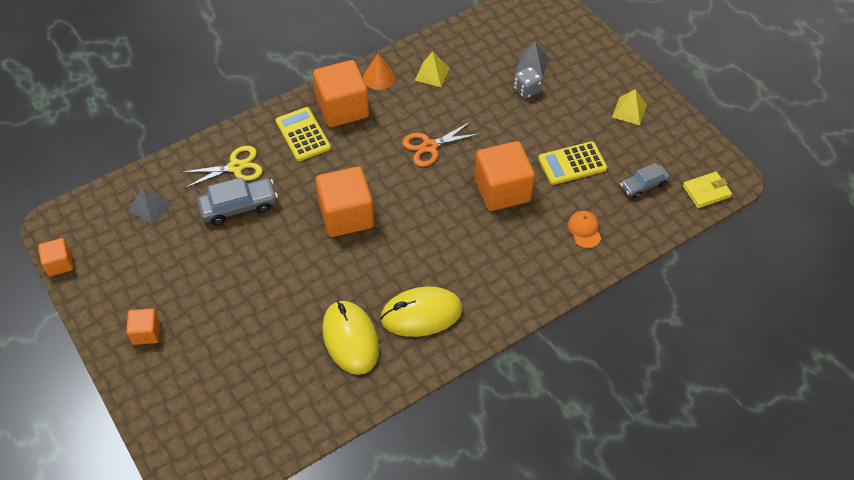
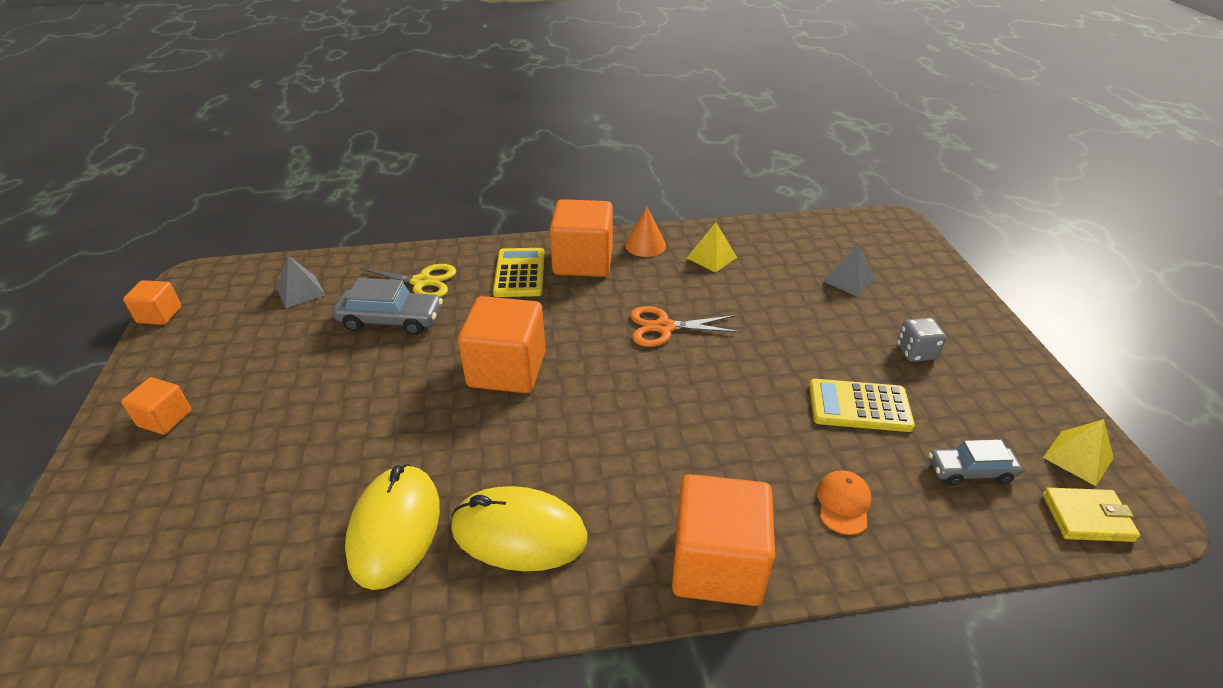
camera: 25 degrees right, 15 degrees down
orange cube [475,141,535,211] -> orange cube moved to [672,474,775,606]
grey dice [514,67,543,99] -> grey dice moved to [897,318,946,362]
yellow pyramid [612,89,647,125] -> yellow pyramid moved to [1043,419,1114,486]

